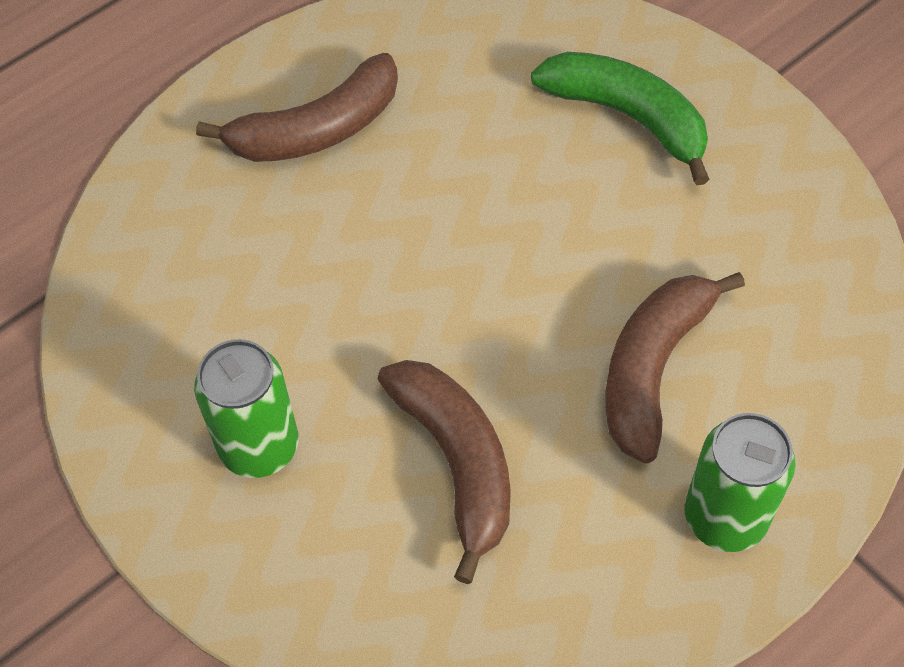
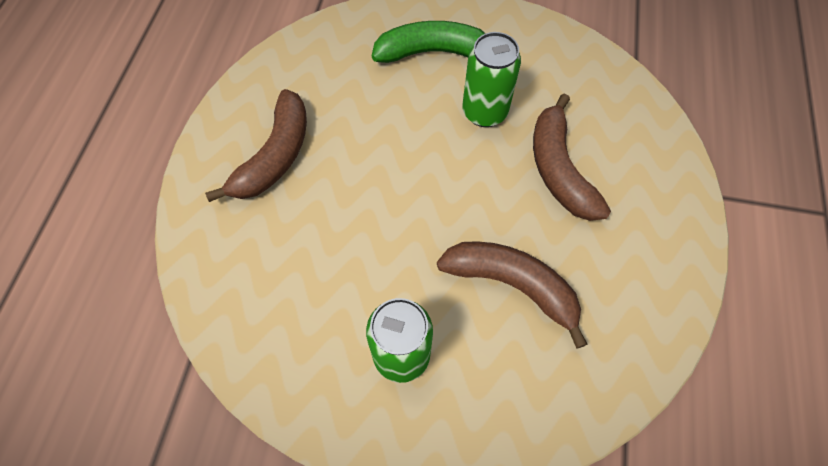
camera: 40 degrees left, 5 degrees up
green can [685,413,796,552] -> green can moved to [462,32,521,127]

